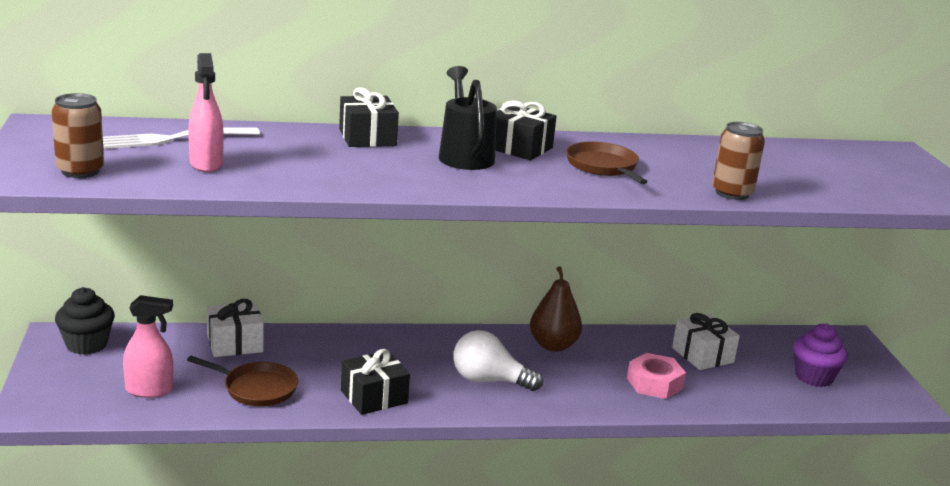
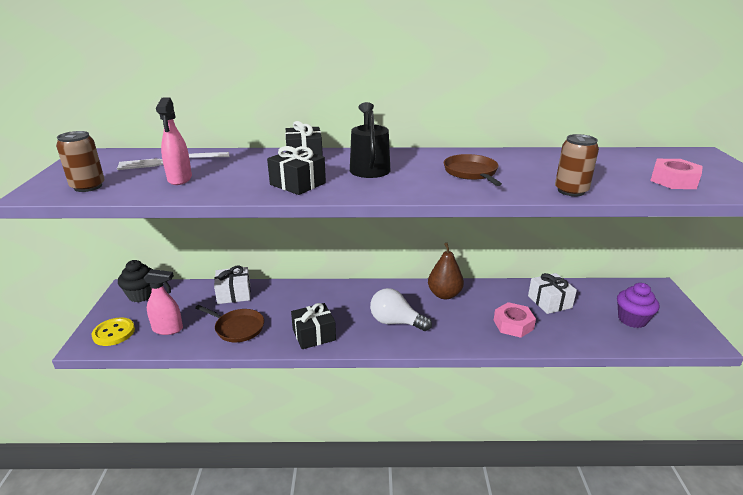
camera: 10 degrees right, 5 degrees up
black gift [495,101,557,160] -> black gift moved to [267,146,326,195]
none -> yellow button [92,318,135,346]
none -> pink nut [650,159,703,189]

